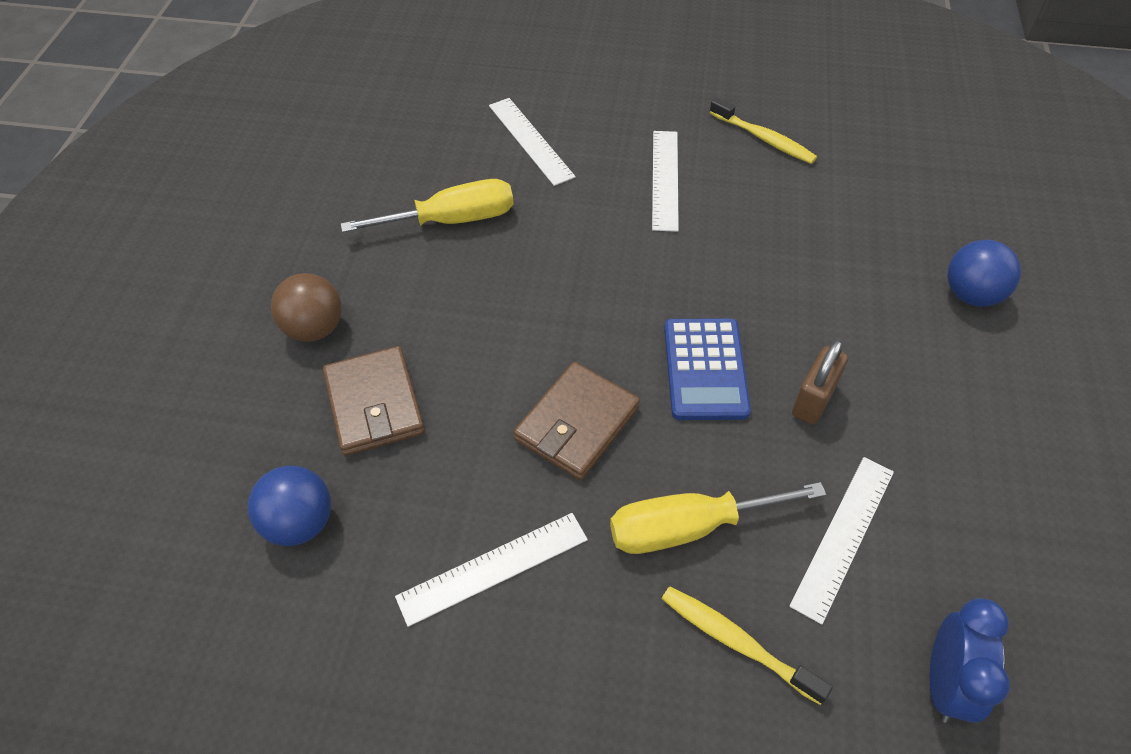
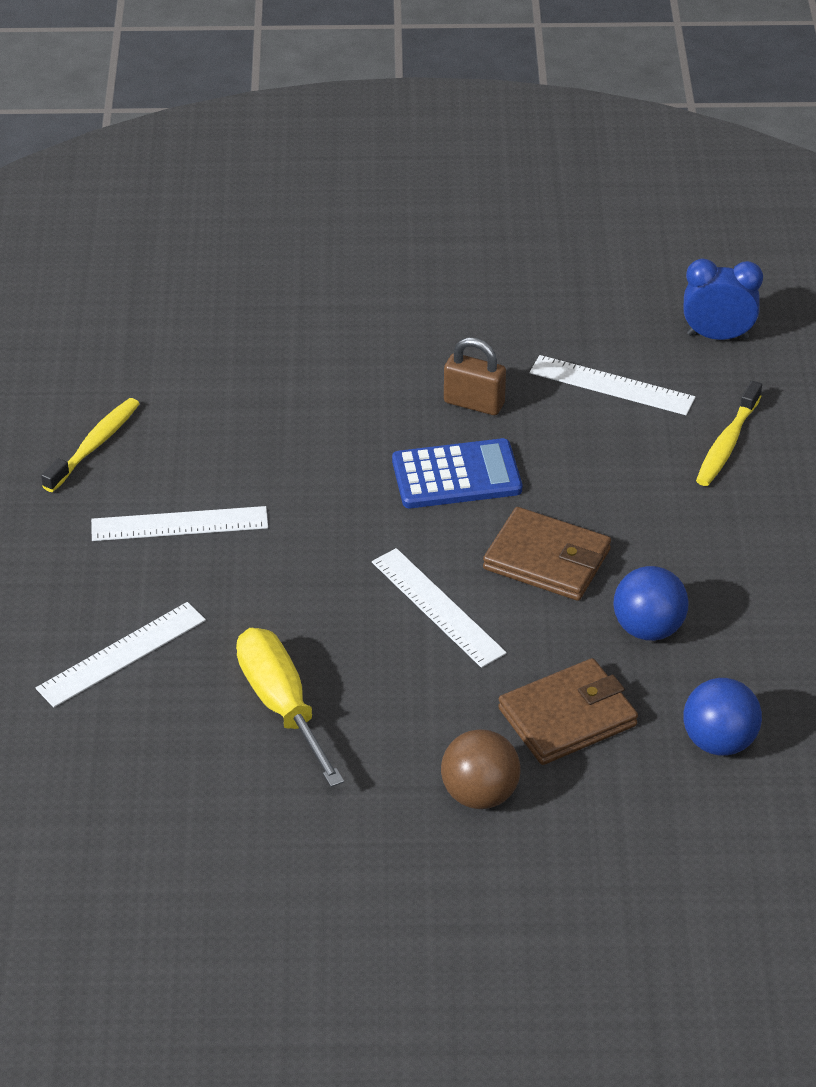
camera: 100 degrees left, 10 degrees down
white ruler [395,513,588,627] -> white ruler moved to [372,548,507,668]
yellow screwdriver [610,482,826,554] -> none
blue ball [947,240,1021,307] -> blue ball moved to [613,566,689,641]

